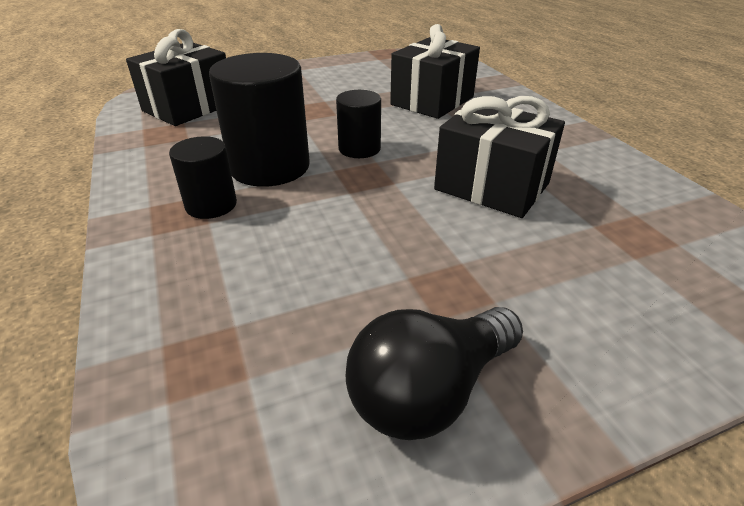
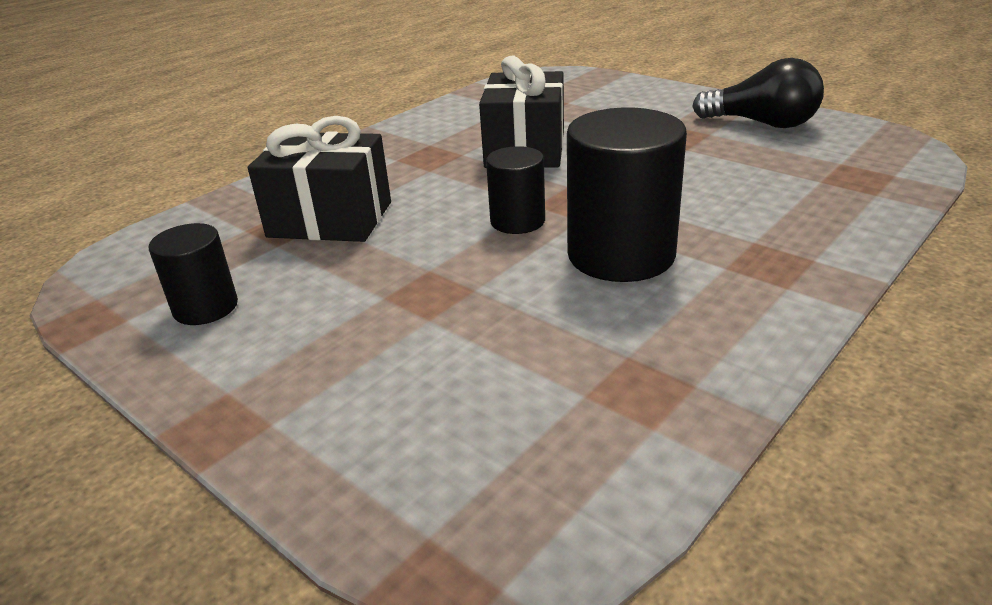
camera: 115 degrees left, 5 degrees down
black gift [126,29,226,126] -> none
black cylinder [169,136,237,219] -> black cylinder moved to [149,223,238,325]

